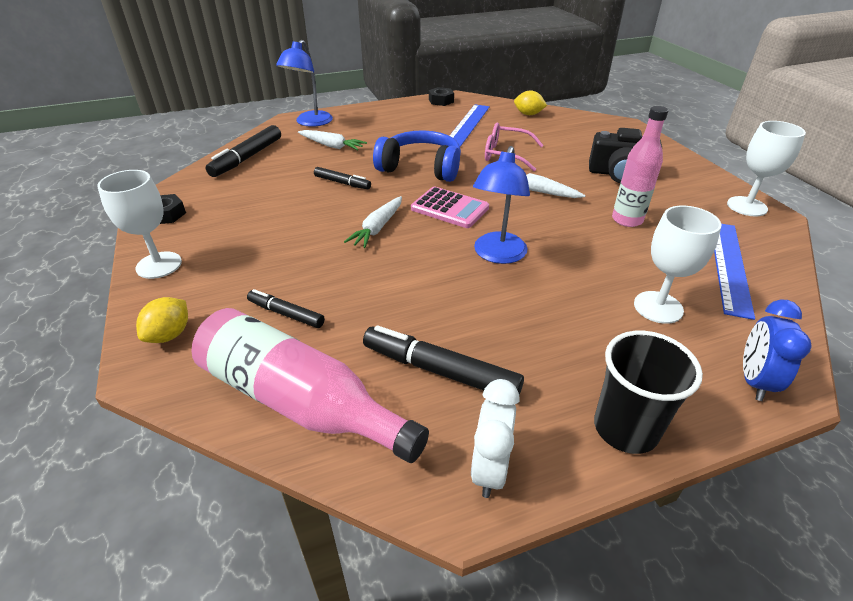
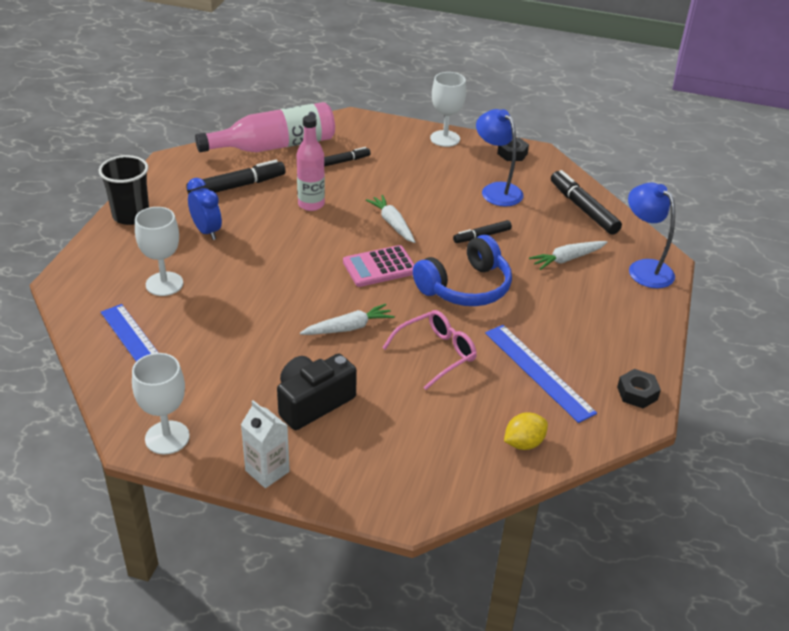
camera: 125 degrees right, 0 degrees up
yellow lemon [136,297,188,343] -> none
white clock [471,379,520,498] -> none
blue lamp [473,146,530,264] -> blue lamp moved to [476,109,523,207]
pink bottle [612,106,668,227] -> pink bottle moved to [297,115,325,211]
blue clock [743,300,812,401] -> blue clock moved to [187,178,222,240]
none -> white carton [241,400,290,488]

